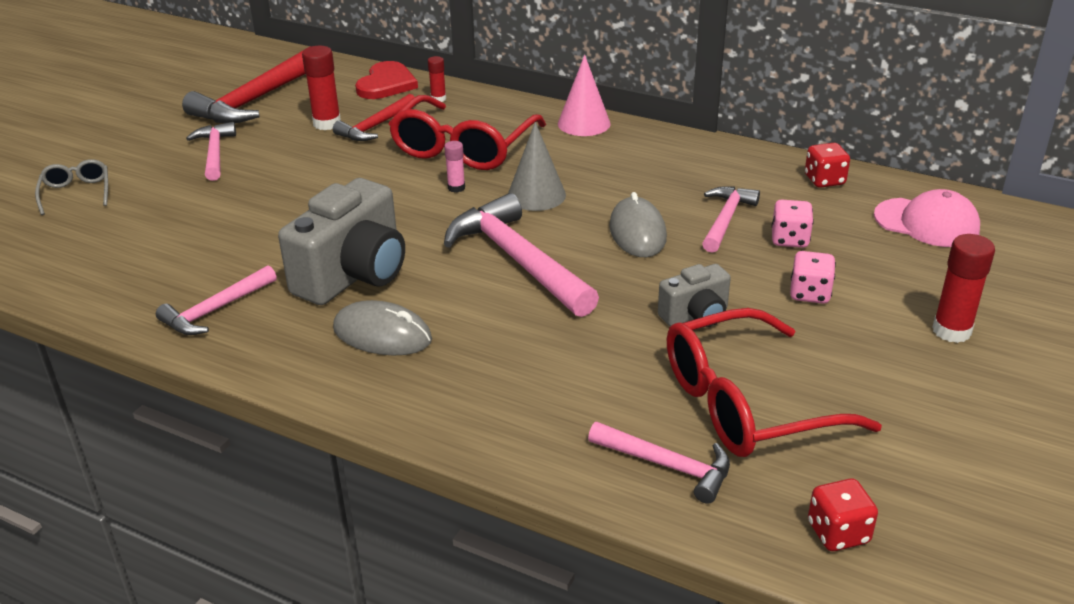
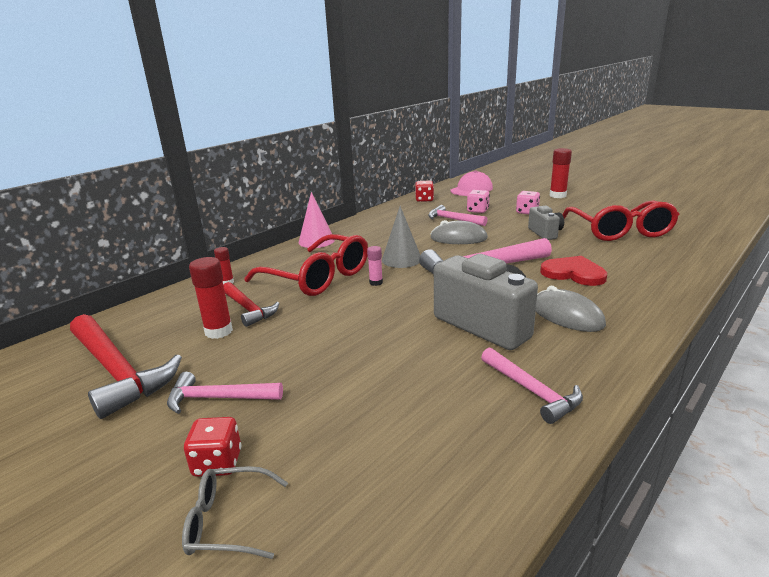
camera: 75 degrees left, 10 degrees down
grey mouse [333,300,432,356] -> grey mouse turned 75 degrees counterclockwise [536,286,606,332]
red heart [355,61,418,99] -> red heart moved to [540,256,607,286]
pink hammer [588,422,730,504] -> none
red dice [808,479,878,551] -> red dice moved to [184,417,242,477]

